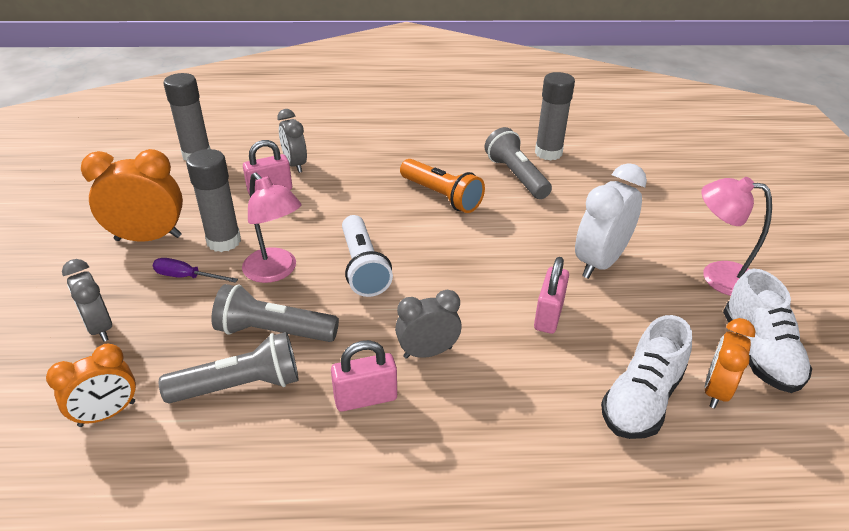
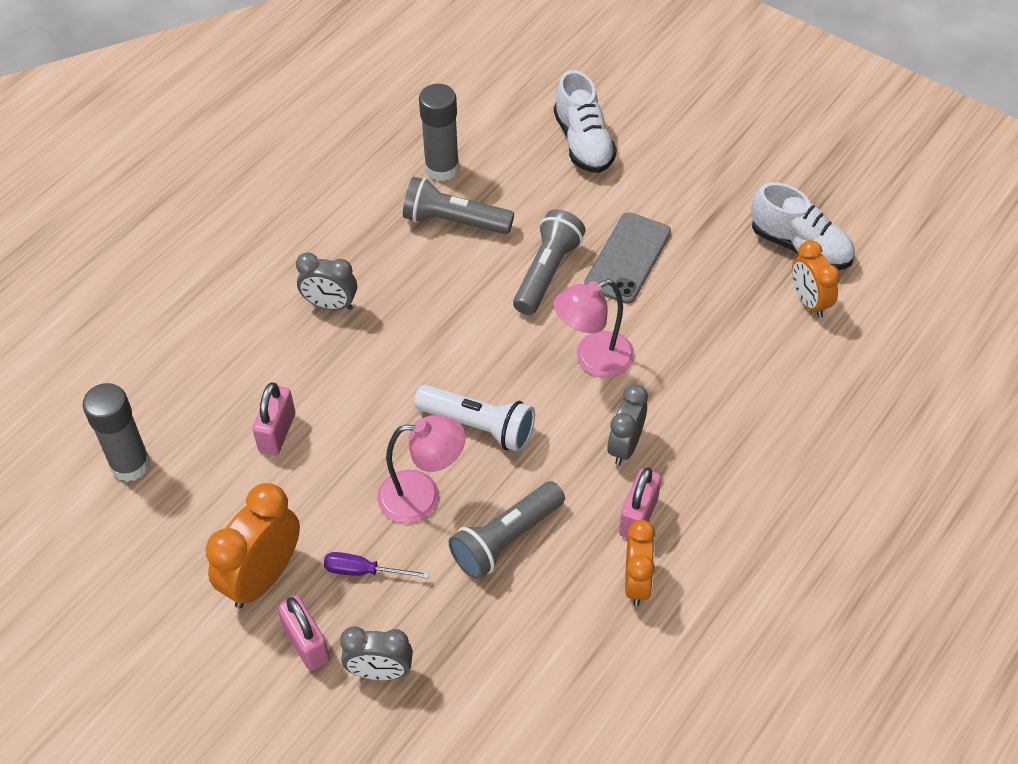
camera: 50 degrees left, 15 degrees up
orange clock [46,344,136,427] -> orange clock moved to [625,520,655,606]
purple screwdriver [153,258,238,283] -> purple screwdriver turned 45 degrees clockwise [324,552,429,579]
grey flashlight [159,332,299,403] -> grey flashlight moved to [513,209,585,315]
grey glue stick [186,149,241,252] -> none
grey clock [277,109,307,173] -> grey clock moved to [296,252,357,310]
orange flashlight [400,159,485,213] -> none
pink padlock [534,257,569,334] -> pink padlock moved to [277,595,330,671]
white clock [575,163,647,279] -> grey phone [584,212,671,304]
white shoe [601,315,692,439] -> white shoe moved to [554,70,617,173]
pink lamp [701,177,772,296] -> pink lamp moved to [554,279,635,378]

